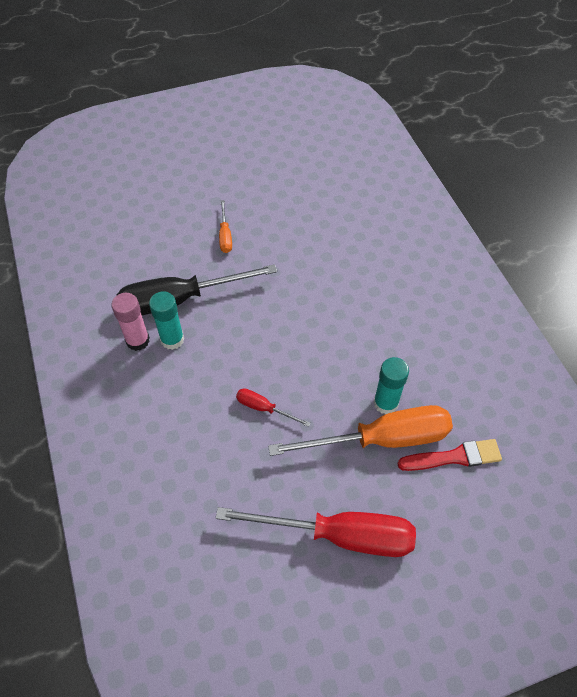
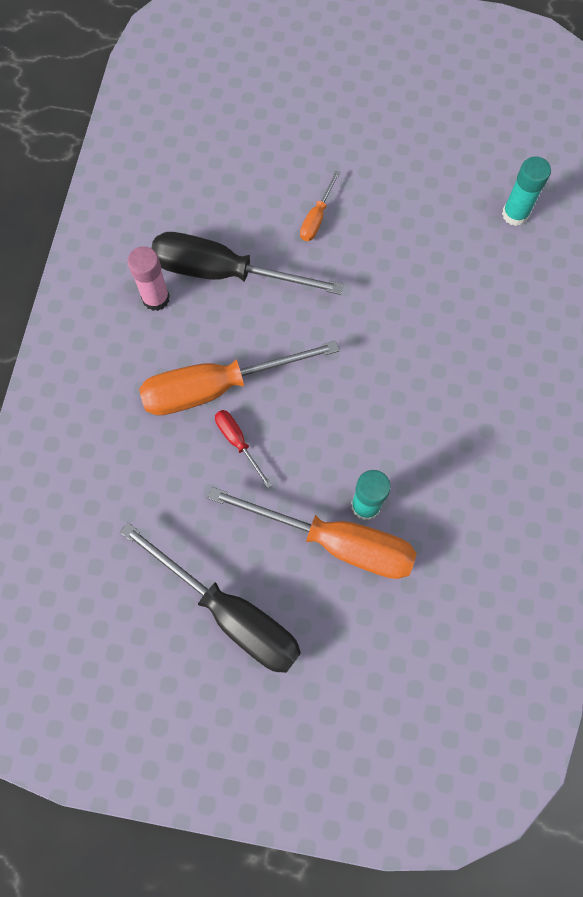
camera: 30 degrees right, 15 degrees up
turquoise glue stick [149,291,184,350] -> turquoise glue stick moved to [502,156,551,226]
red screwdriver [216,507,416,557] -> black screwdriver [119,522,301,673]
red brush [397,439,502,471] -> none
none -> orange screwdriver [139,340,339,415]

